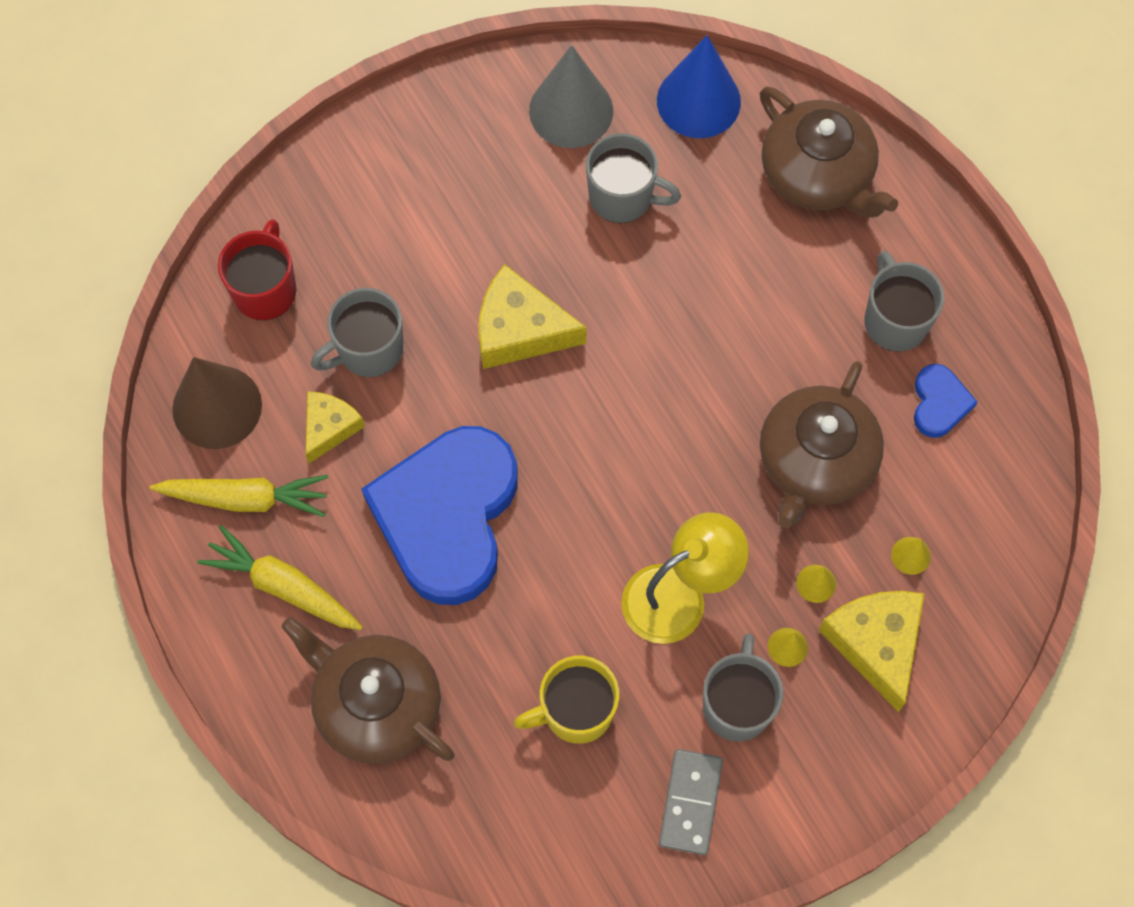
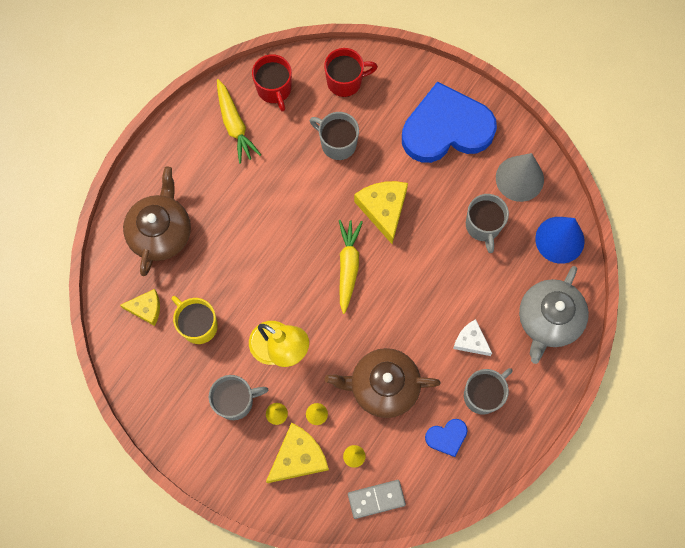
camera: 65 degrees right, 5 degrees up
brown cone [172,357,262,449] -> red mug [252,54,292,112]
yellow carrot [197,525,363,630] -> yellow carrot moved to [339,220,363,314]
yellow cheese [306,392,365,464] -> yellow cheese moved to [120,289,160,326]
blue heart [361,426,518,605] -> blue heart moved to [402,82,497,163]
grey domino [659,749,723,855] -> grey domino moved to [348,480,406,519]
brown teapot [760,86,898,218] -> grey teapot [519,266,589,364]
none -> white cheese [453,319,492,356]

